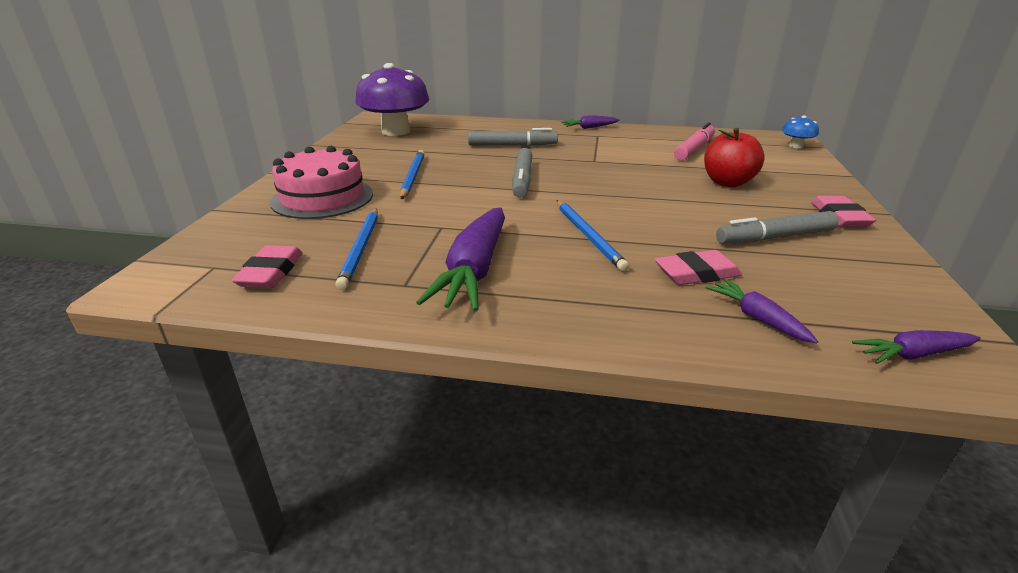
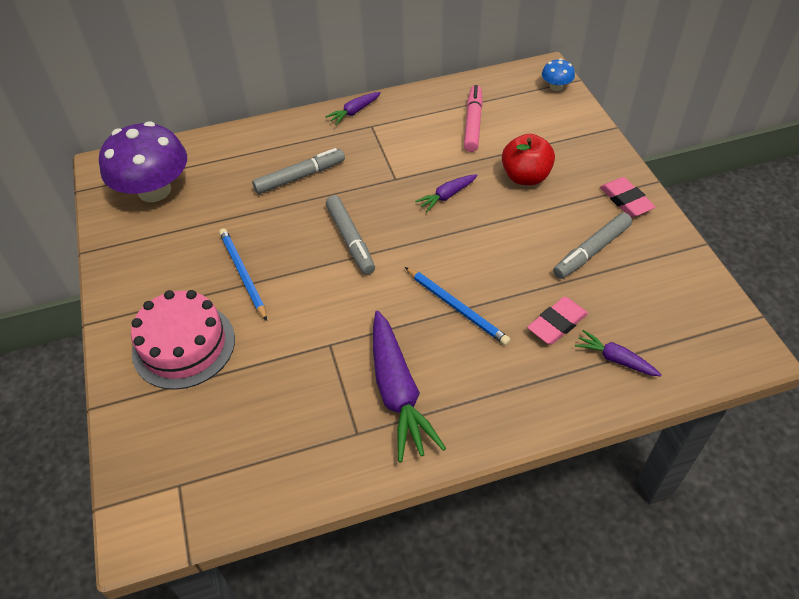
camera: 25 degrees left, 20 degrees up
pink eraser [232,245,303,288] -> none
blue pencil [336,209,378,290] -> none
purple carrot [852,330,981,364] -> purple carrot moved to [415,174,477,212]

